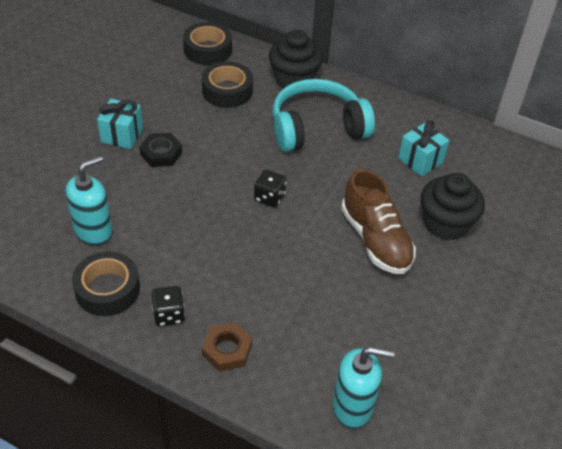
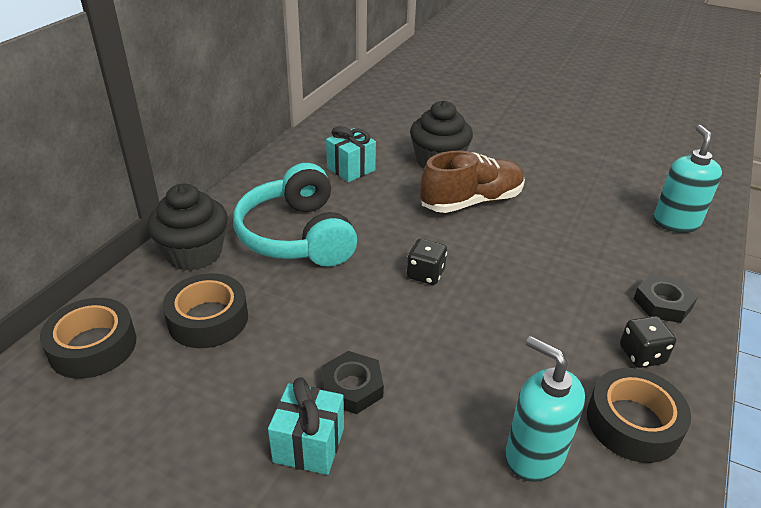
camera: 90 degrees left, 10 degrees down
brown nut [202,322,252,372] -> black nut [634,274,698,323]

